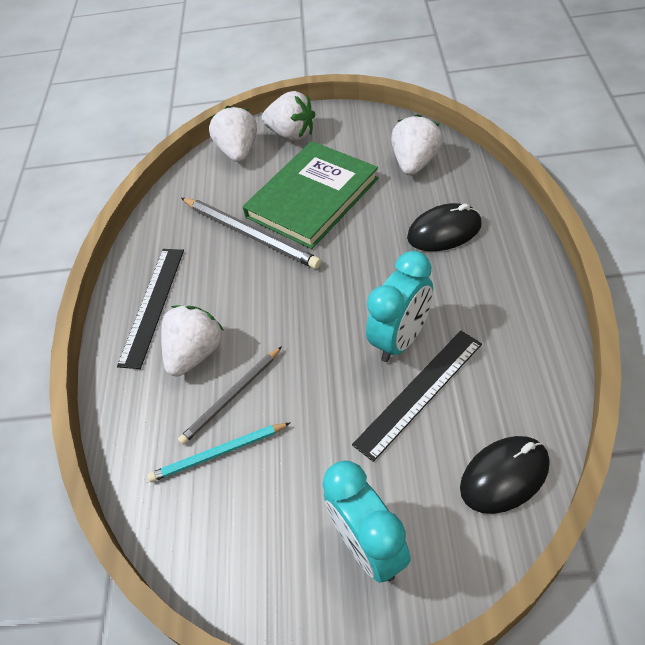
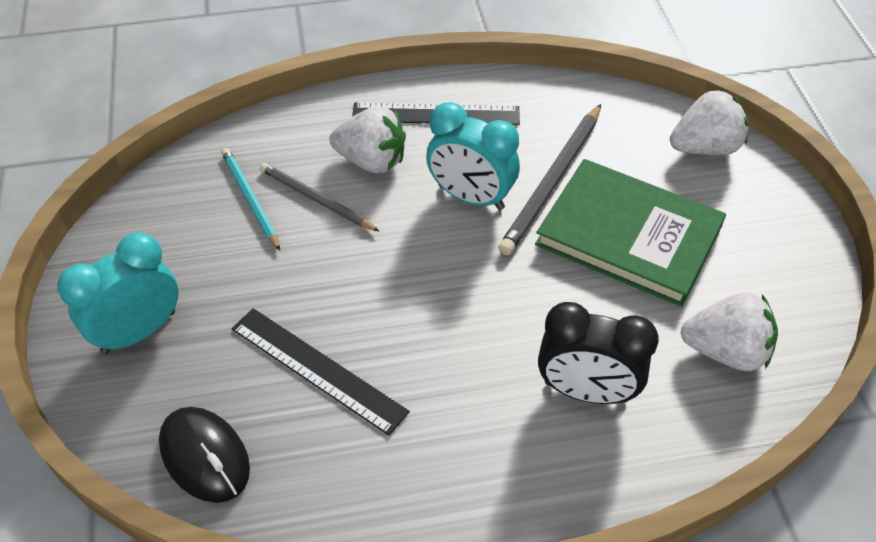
camera: 75 degrees right, 0 degrees up
white strawberry [262,91,315,141] -> none
turquoise clock [366,251,433,362] -> turquoise clock moved to [426,102,520,210]
black mouse [407,203,482,251] -> black clock [538,302,659,404]

